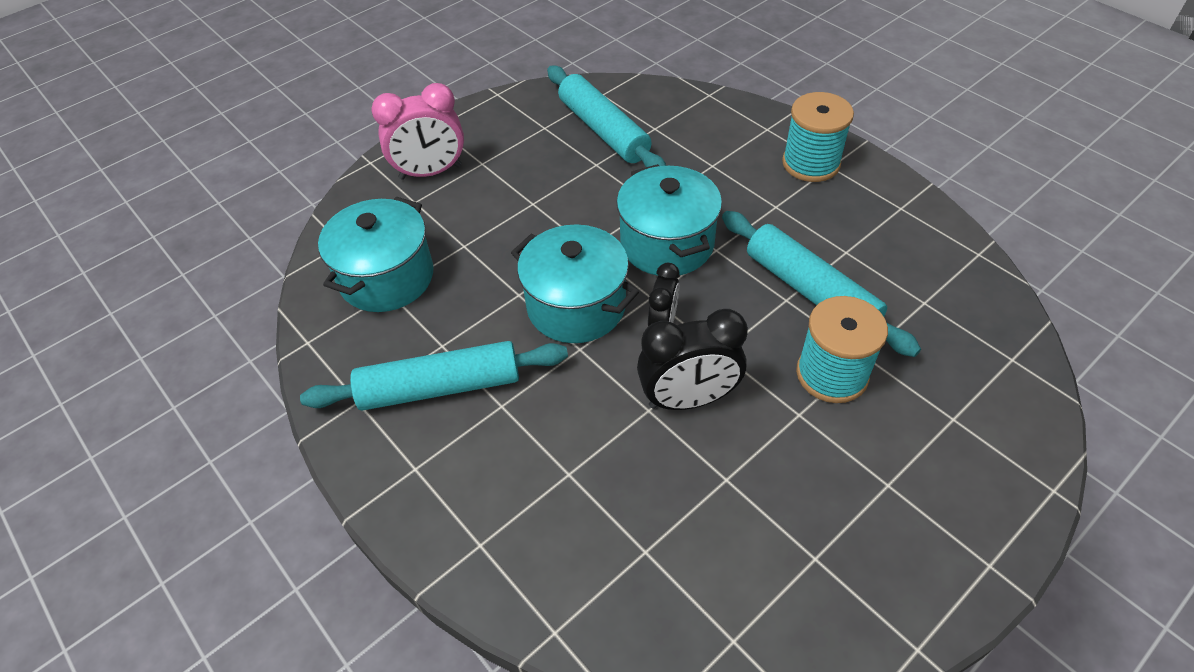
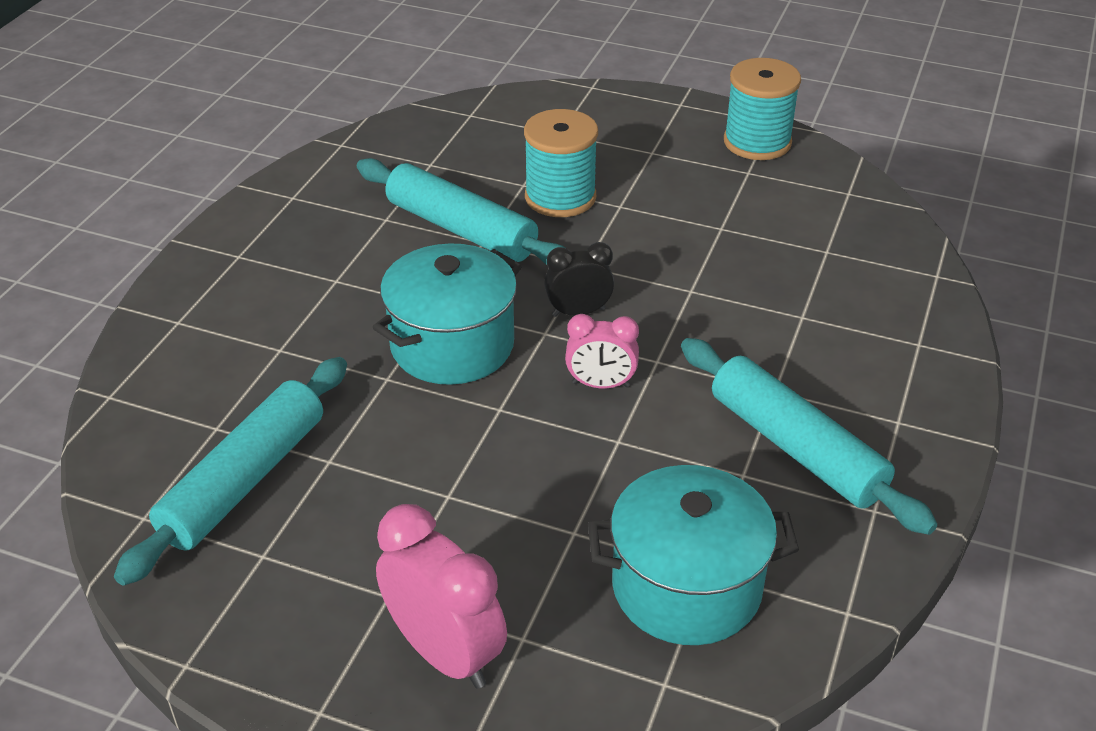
camera: 120 degrees left, 10 degrees down
turquoise pot [511,224,639,343] -> pink clock [565,314,639,389]
black clock [637,309,748,410] -> none
turquoise rolling pin [722,211,921,357] -> turquoise rolling pin turned 75 degrees counterclockwise [357,158,565,265]
turquoise spool [782,92,854,182] -> turquoise spool moved to [724,58,801,160]

